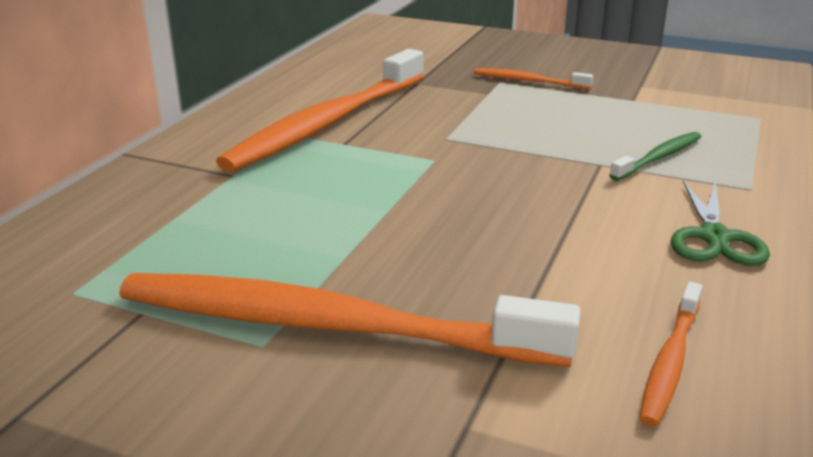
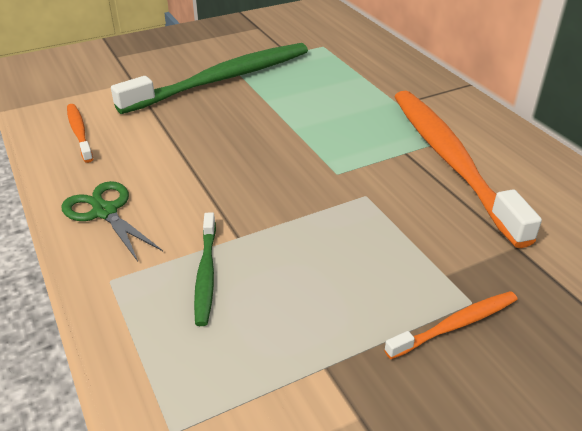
camera: 130 degrees right, 10 degrees up
orange toothbrush [119,273,581,367] -> green toothbrush [111,43,308,114]

